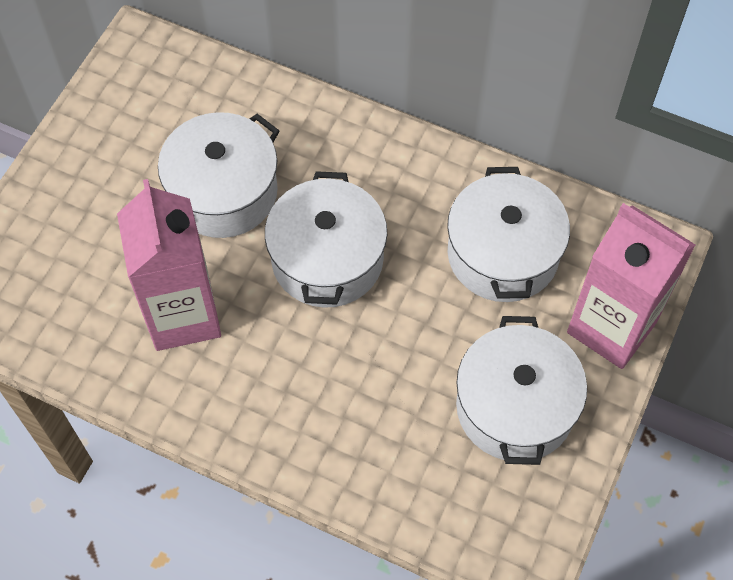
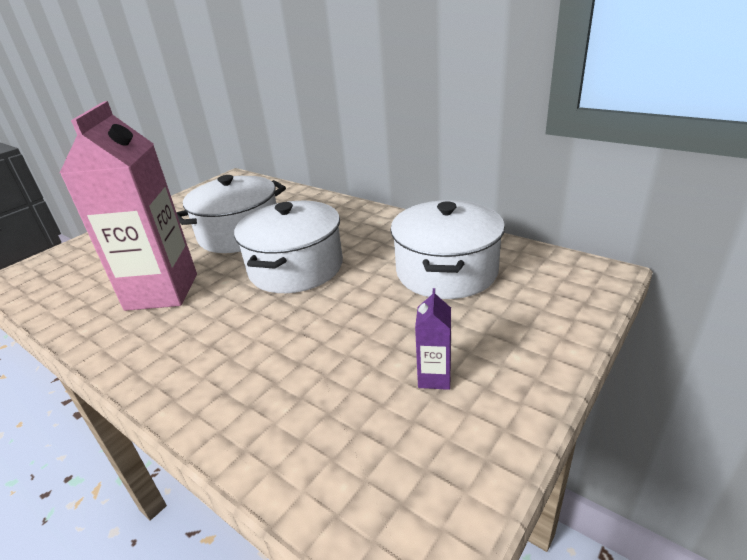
camera: 15 degrees right, 30 degrees down
white pot [456,316,587,465] -> purple carton [415,288,451,390]
pink carton [567,203,696,369] -> none

